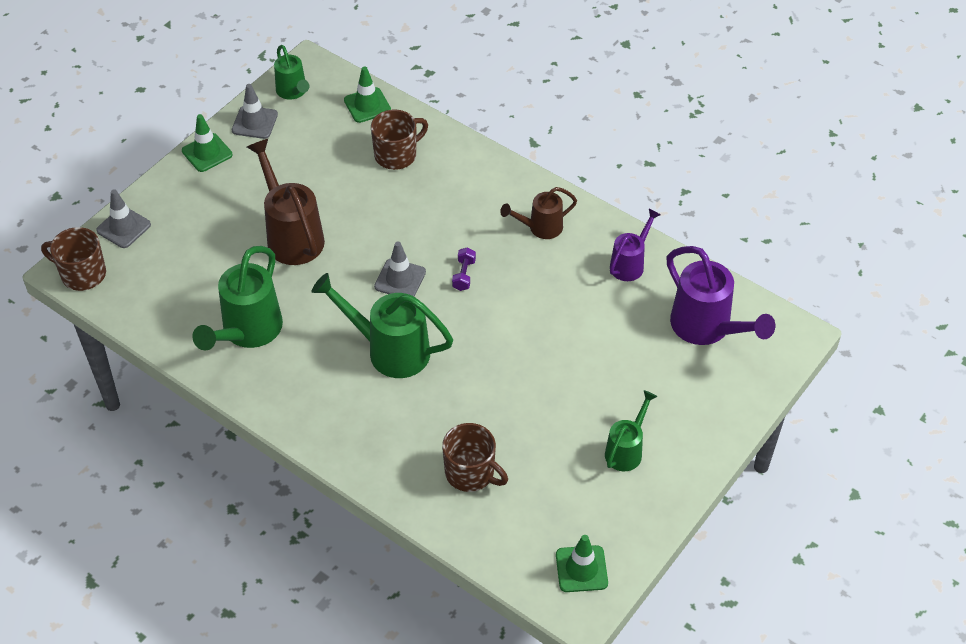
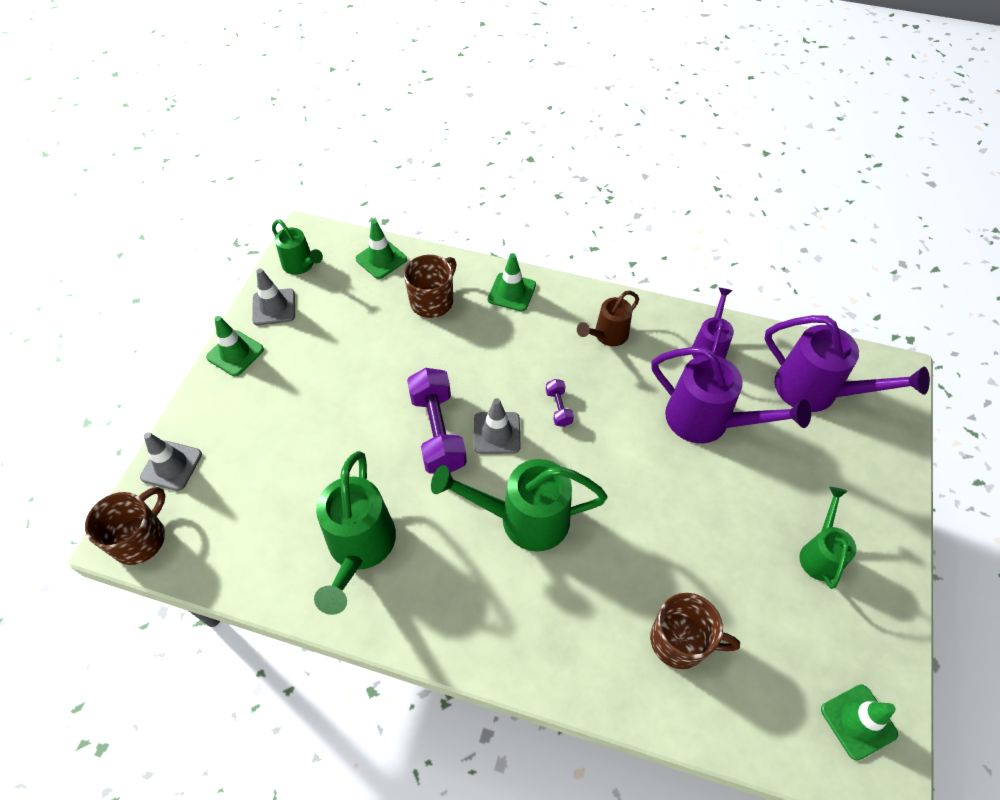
camera: 20 degrees left, 5 degrees up
brown mug [41,227,106,291] -> brown mug turned 120 degrees clockwise [85,487,165,565]
brown watering can [247,139,325,265] -> none
none -> purple dumbbell [407,368,467,474]
none -> green traffic cone [488,253,536,311]
none -> purple watering can [652,347,811,443]

